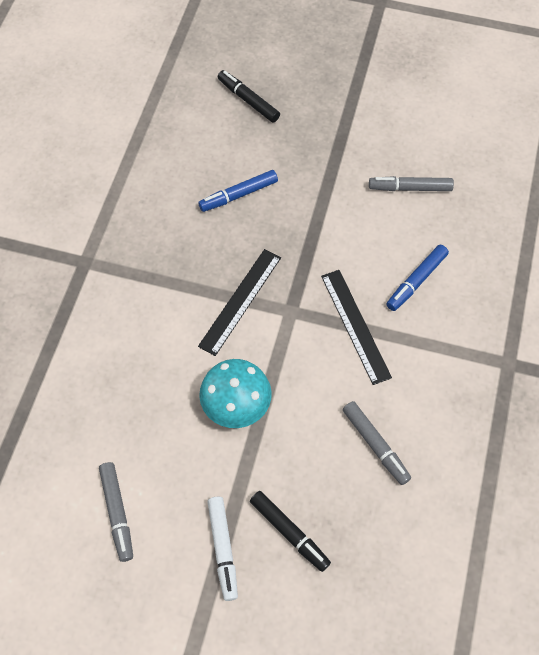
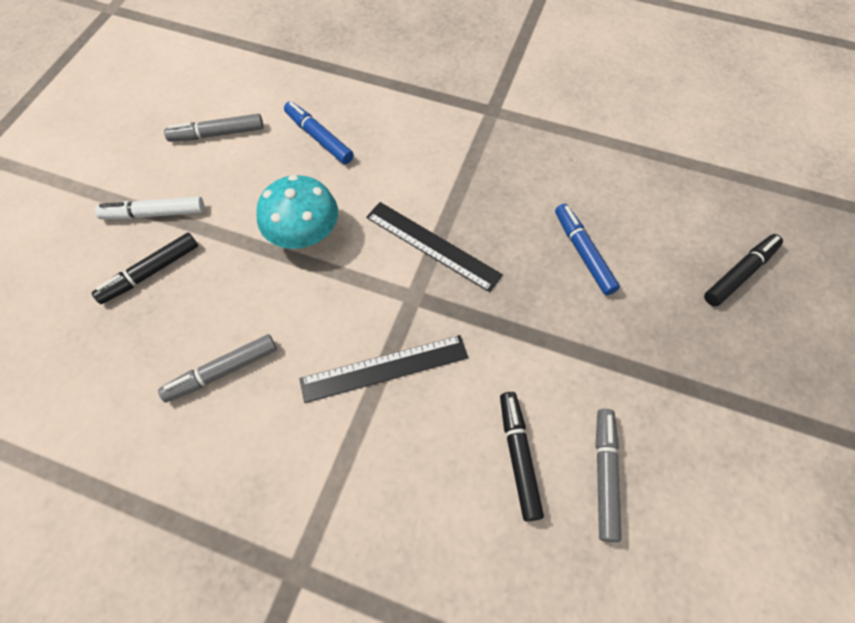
camera: 95 degrees right, 0 degrees up
blue marker [386,245,449,311] -> blue marker moved to [284,101,354,164]
none -> black marker [500,392,544,522]

